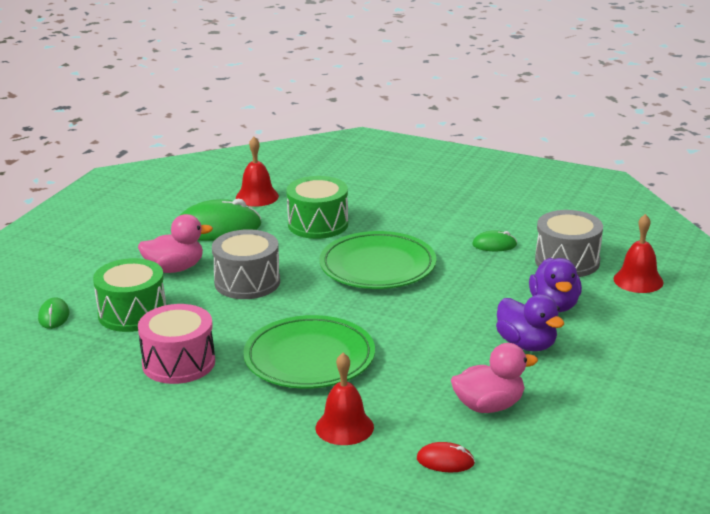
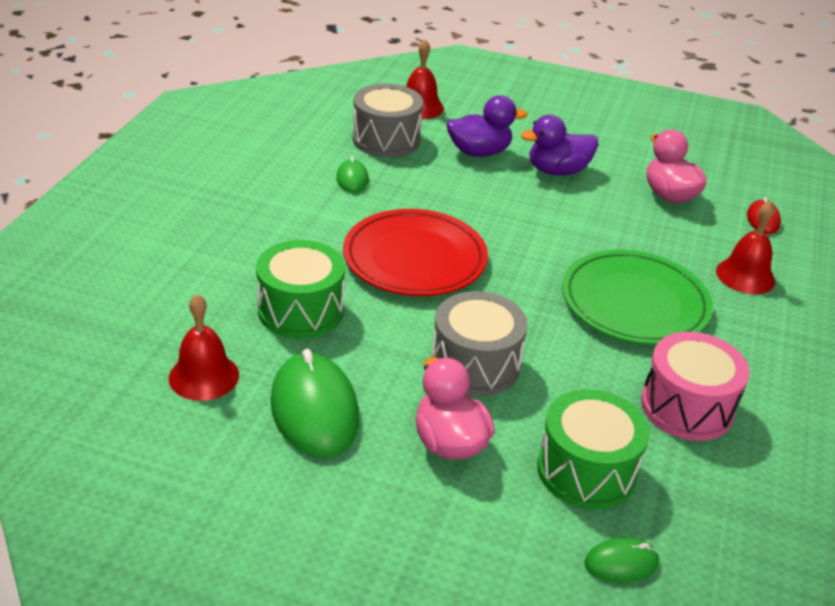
camera: 100 degrees left, 10 degrees up
green plate [319,231,436,289] -> red plate [343,209,488,296]
purple duck [496,294,564,351] -> purple duck turned 150 degrees counterclockwise [521,115,599,176]

